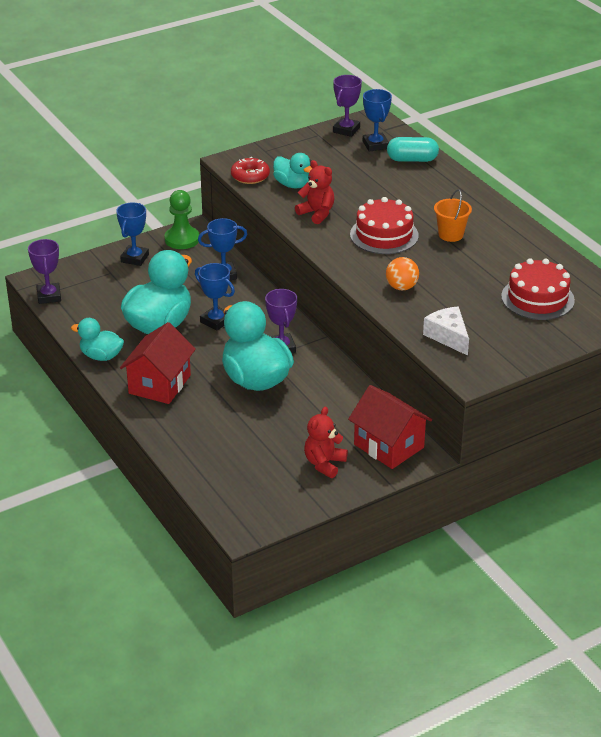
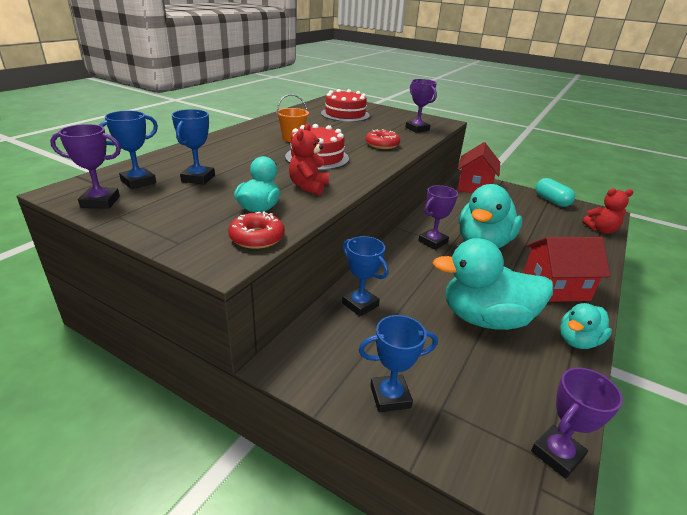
camera: 120 degrees left, 5 degrees down
turquoise duck [71,318,124,361] -> turquoise duck turned 60 degrees clockwise [560,303,612,349]
green pawn [164,190,200,249] -> none
blue trophy [195,263,235,330] -> blue trophy moved to [171,109,215,185]
red teddy bear [304,407,348,478] -> red teddy bear moved to [582,188,633,234]
orange ball [386,257,419,290] -> red donut [365,129,400,149]
turquoise capsule [387,137,439,162] -> turquoise capsule moved to [535,178,575,207]
white cheese [423,307,469,356] -> purple trophy [405,79,437,133]

